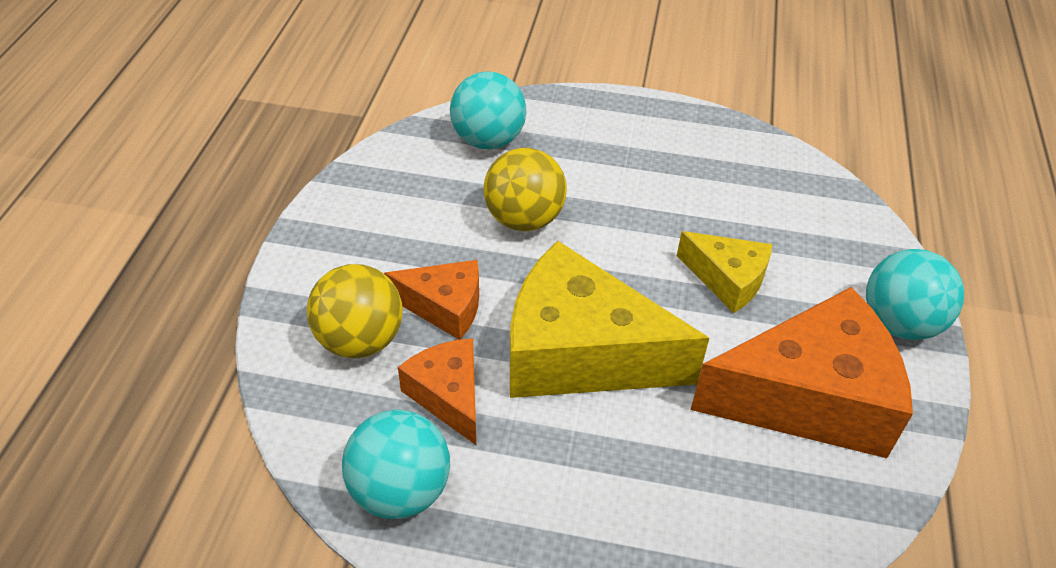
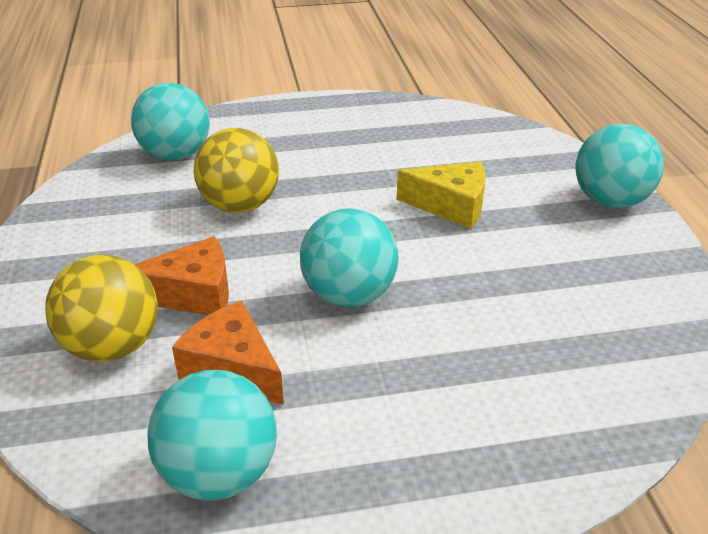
camera: 20 degrees left, 10 degrees down
yellow cheese [510,241,709,398] -> turquoise ball [300,208,399,307]
orange cheese [691,287,913,458] -> none

